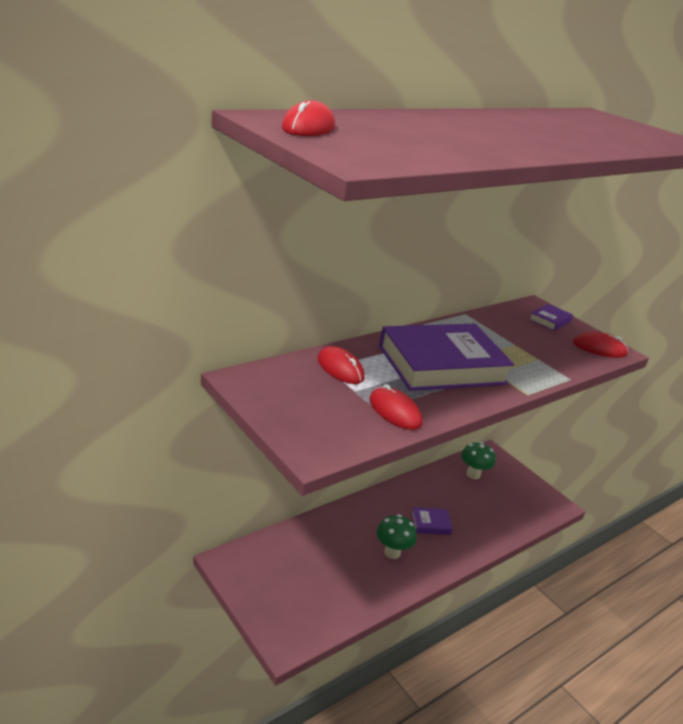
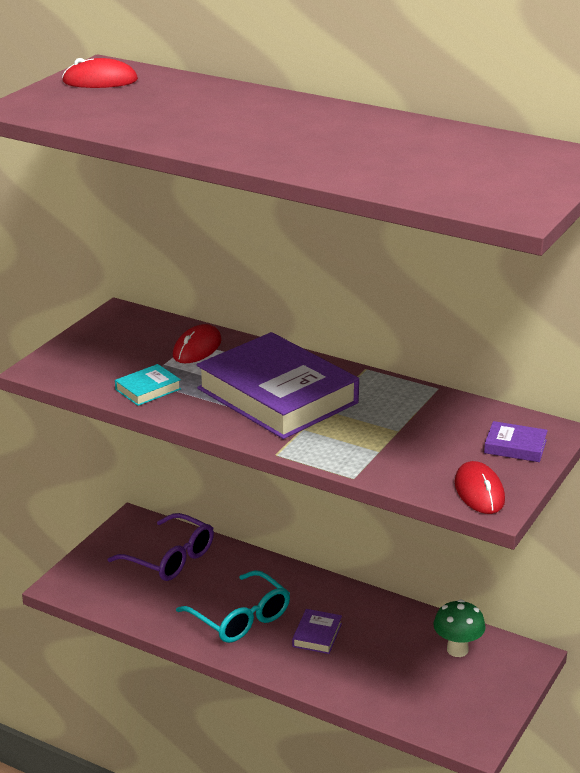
camera: 70 degrees right, 0 degrees up
red mouse [370,384,422,430] -> turquoise book [115,364,181,406]
green mushroom [377,514,417,559] -> turquoise glasses [176,570,290,643]
purple book [411,507,453,535] -> purple book turned 45 degrees clockwise [292,609,342,654]
none -> purple glasses [108,513,214,581]

